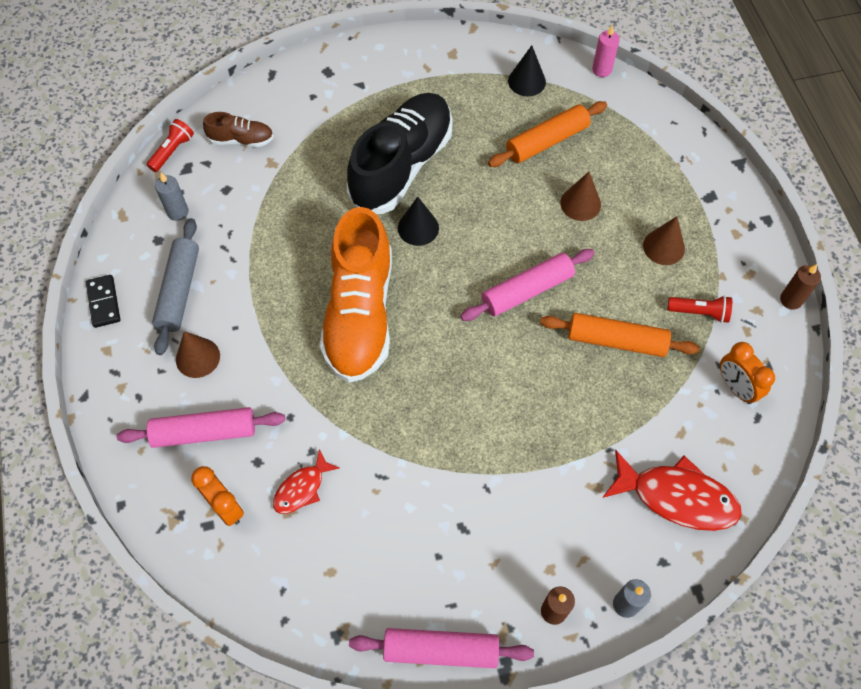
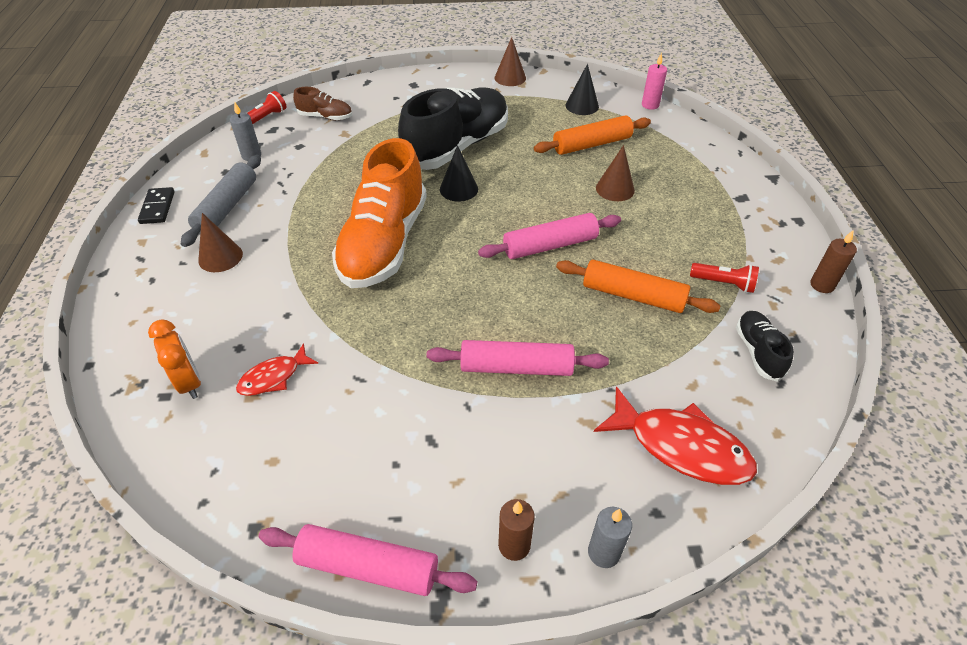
camera: 10 degrees right, 15 degrees down
pink rolling pin [117,407,285,448] -> pink rolling pin moved to [427,340,609,376]
brown cone [643,216,685,265] -> brown cone moved to [495,37,526,86]
orange clock [720,342,775,404] -> black shoe [736,311,794,382]

